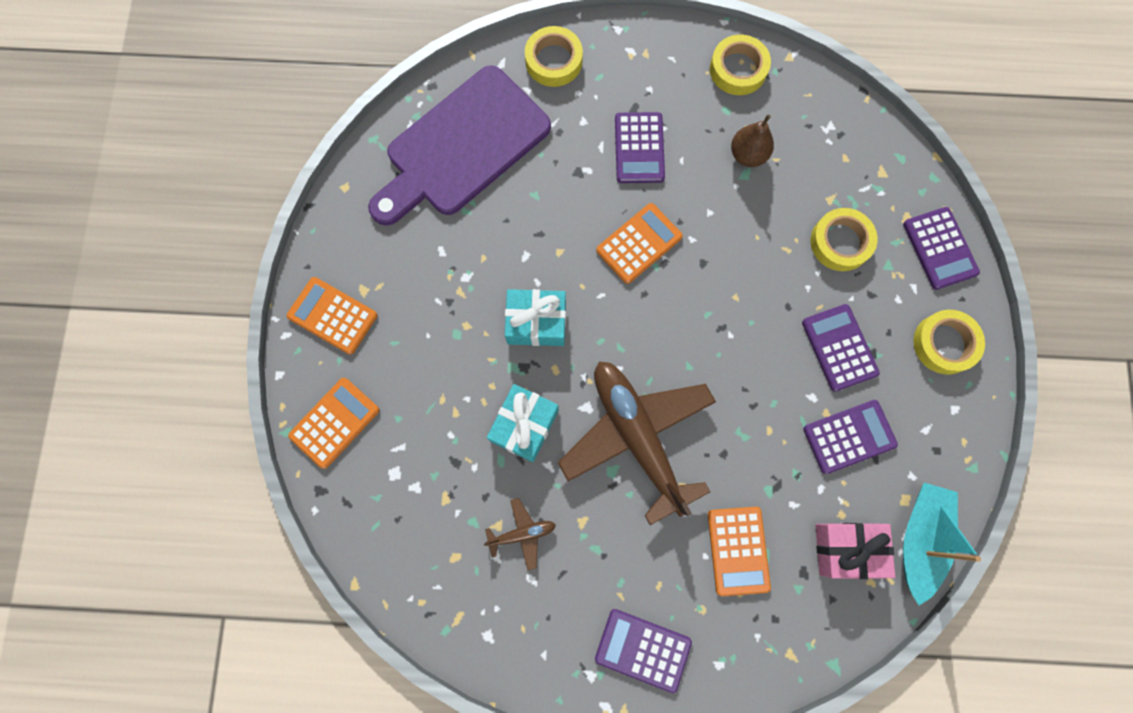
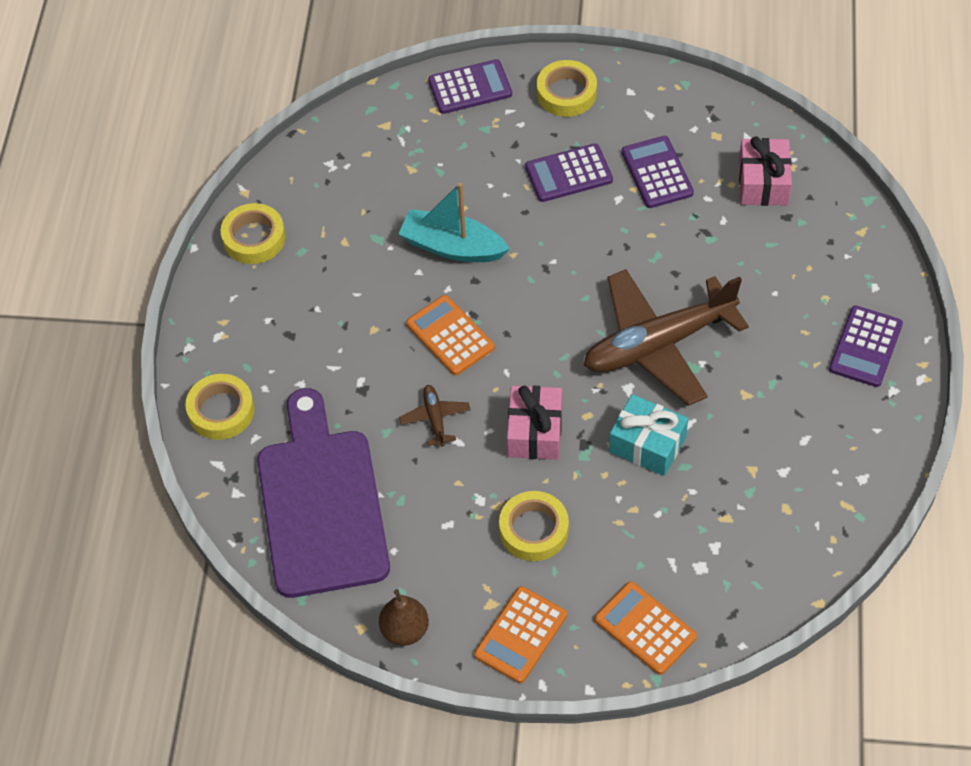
camera: 85 degrees left, 20 degrees down
purple cutting board [368,65,551,226] -> purple cutting board turned 150 degrees counterclockwise [257,388,390,598]
brown plane [484,498,556,570] -> brown plane moved to [399,385,471,447]
turquoise gift [505,289,566,346] -> pink gift [507,386,562,460]
purple calculator [615,112,665,183] -> none
orange calculator [708,507,771,596] -> none
brown pear [731,115,774,167] -> brown pear moved to [379,589,429,646]
yellow tape [811,208,878,271] -> yellow tape moved to [499,491,569,561]
turquoise boat [903,483,981,605] -> turquoise boat moved to [399,183,510,262]

